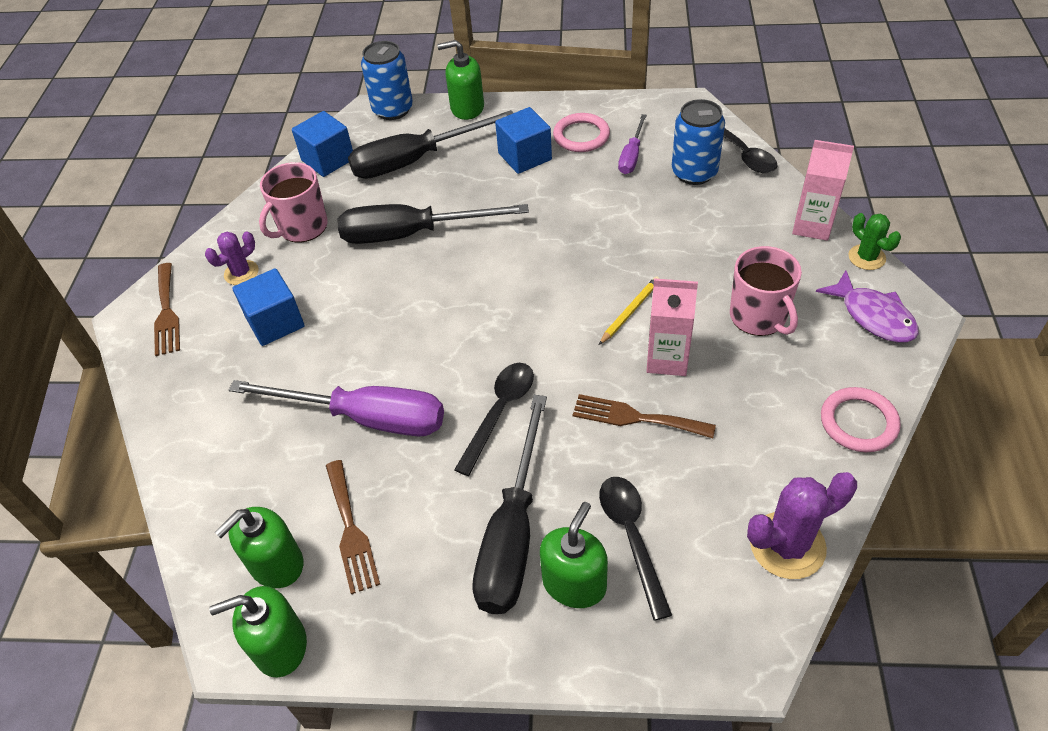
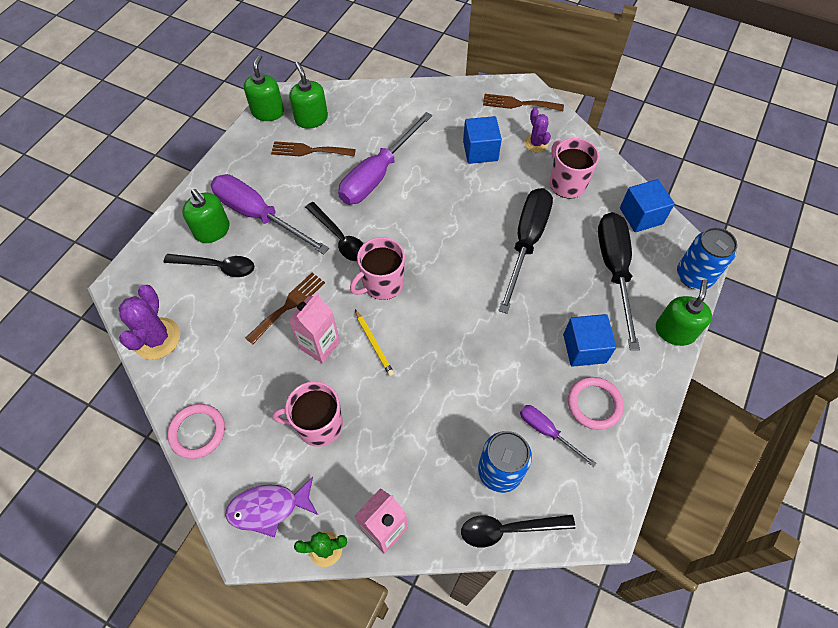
camera: 110 degrees right, 10 degrees up
black screwdriver [472,395,547,614] -> purple screwdriver [211,174,329,254]
none -> pink mug [350,237,405,300]

